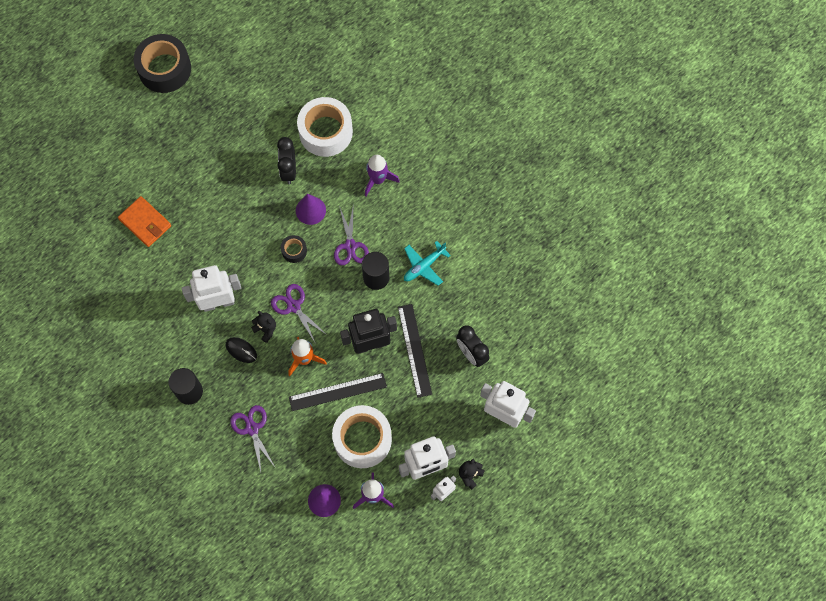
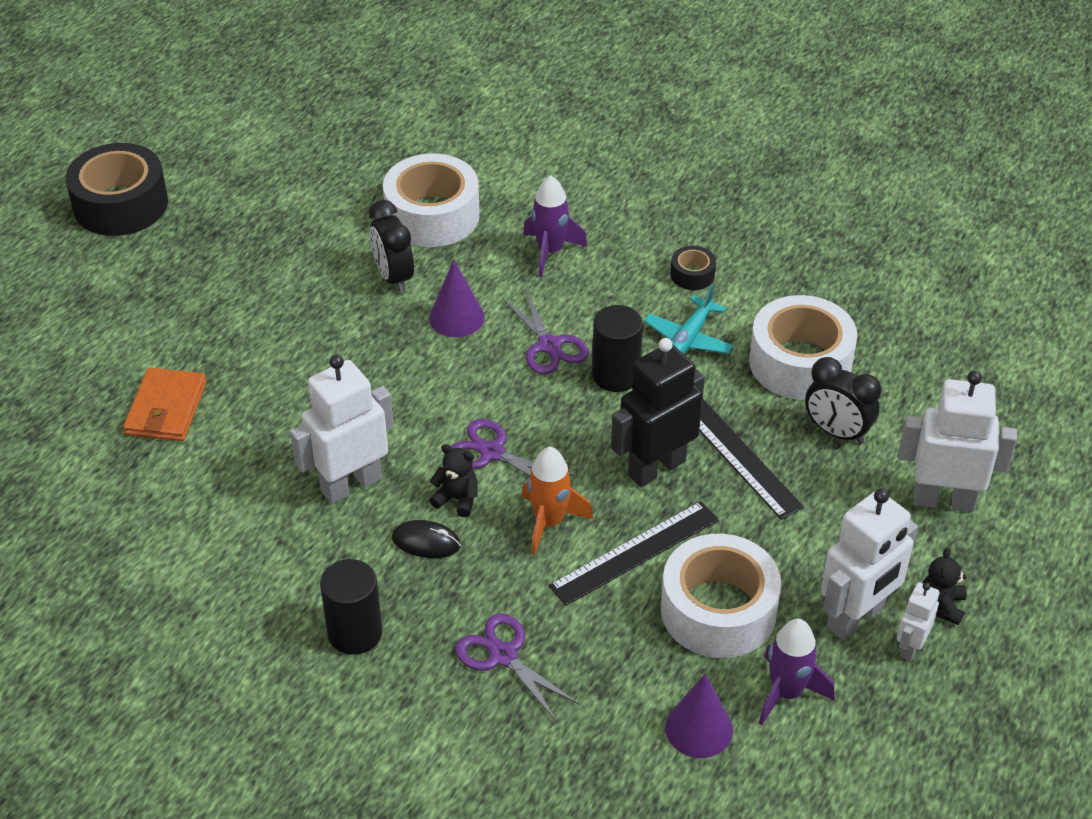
camera: 20 degrees left, 25 degrees down
orange wallet [118,196,171,247] -> orange wallet turned 75 degrees clockwise [123,367,207,441]
black tape [281,235,307,263] -> black tape moved to [670,246,716,290]
none -> white tape [749,295,857,400]

